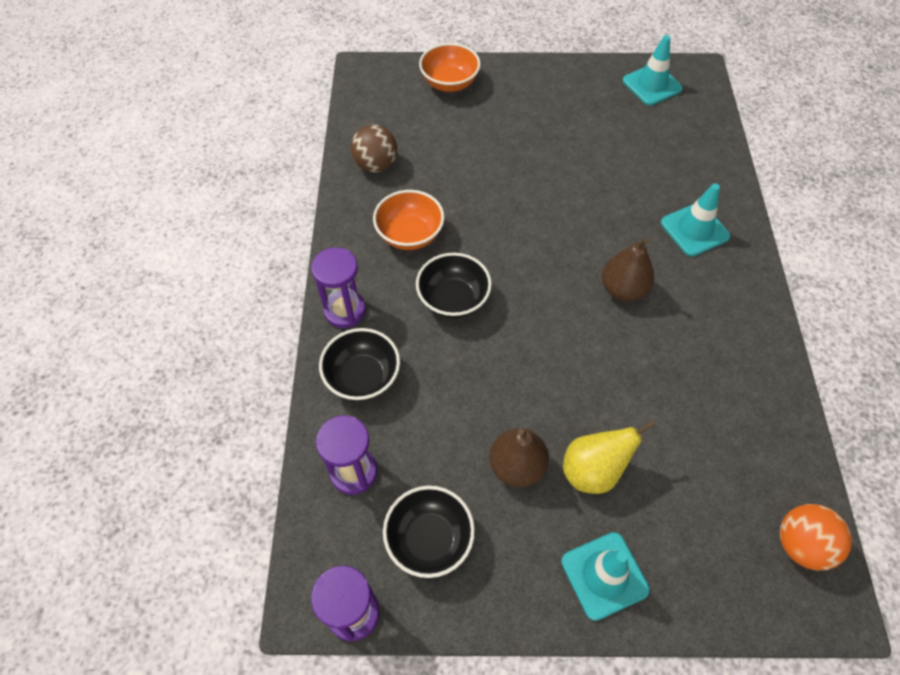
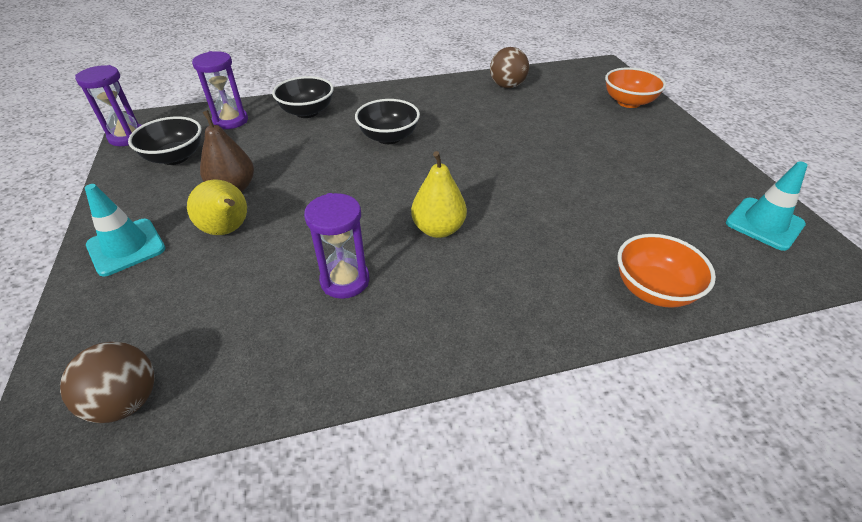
camera: 75 degrees right, 15 degrees down
purple hourglass [311,247,366,328] -> purple hourglass moved to [304,193,369,299]
orange bowl [373,190,444,250] -> orange bowl moved to [617,234,716,308]
brown pear [602,238,654,301] -> yellow pear [411,151,467,238]
turquoise traffic cone [661,183,731,257] -> none
orange ball [780,504,852,571] -> brown ball [60,342,155,423]

